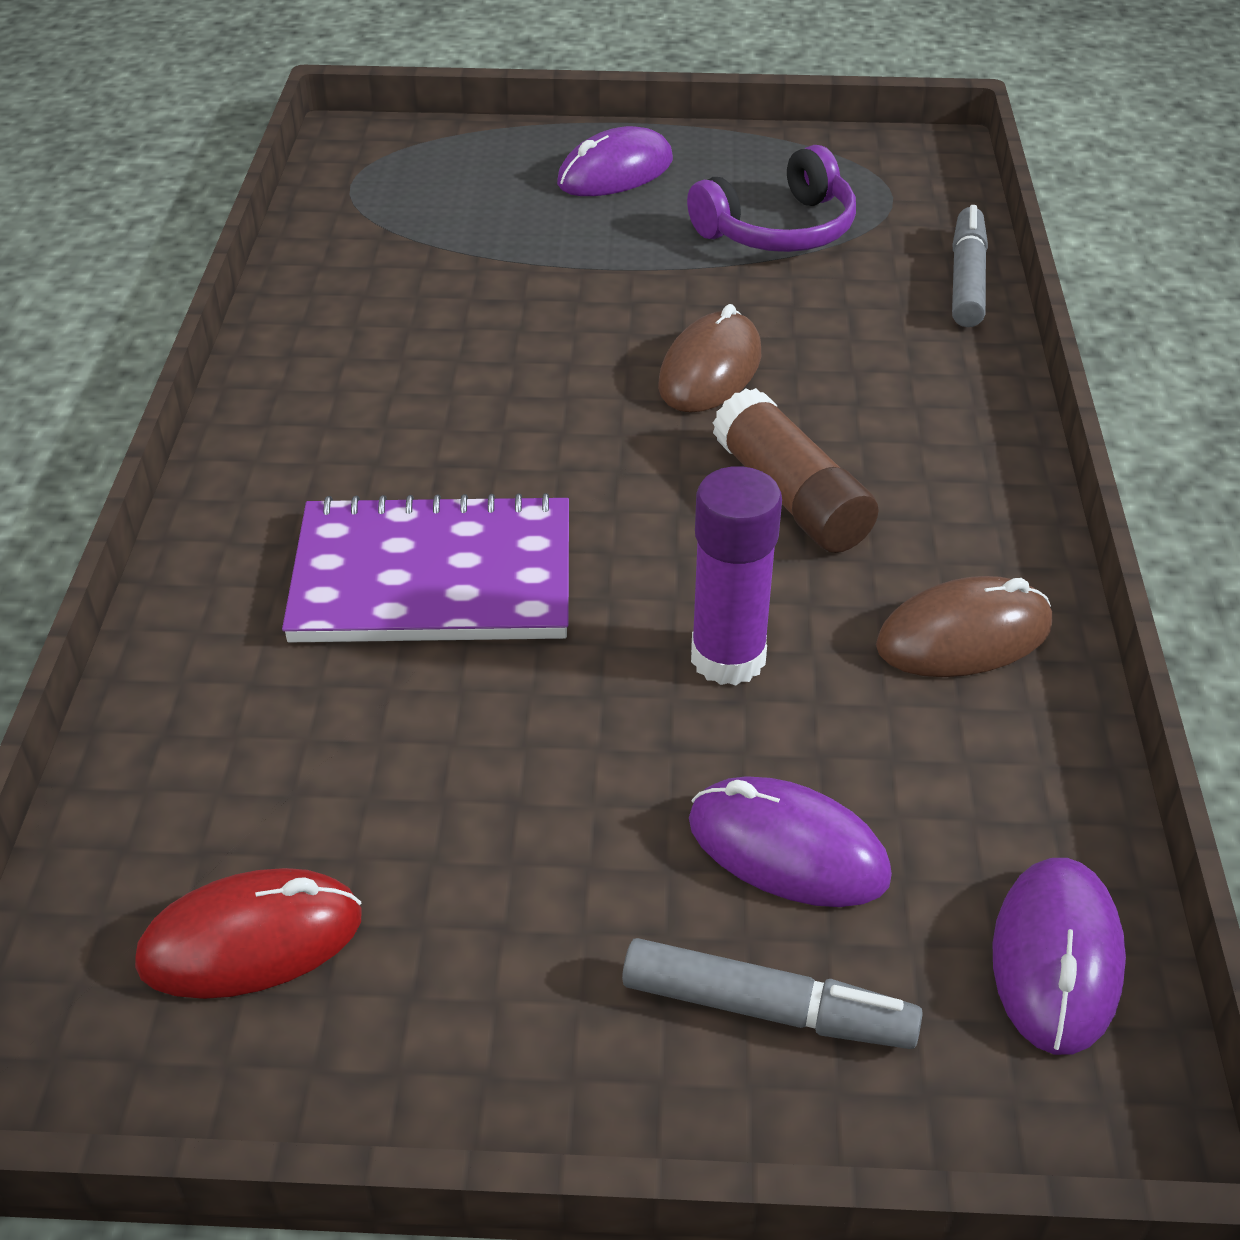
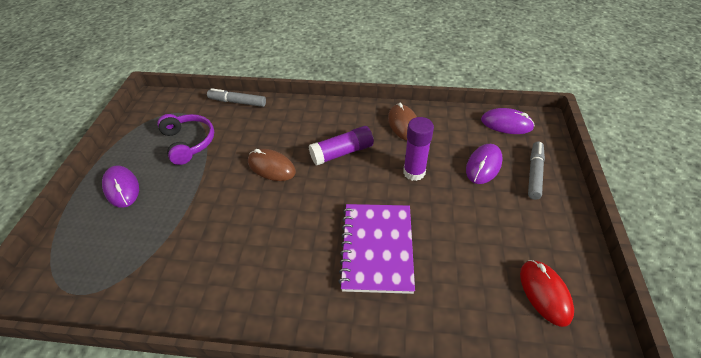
camera: 85 degrees left, 5 degrees up
brown glue stick [713,388,879,553] -> purple glue stick [309,126,374,165]

